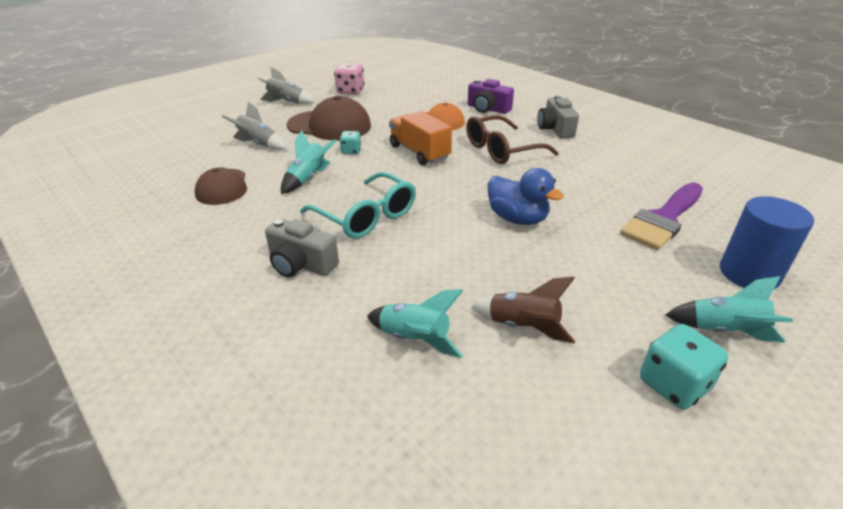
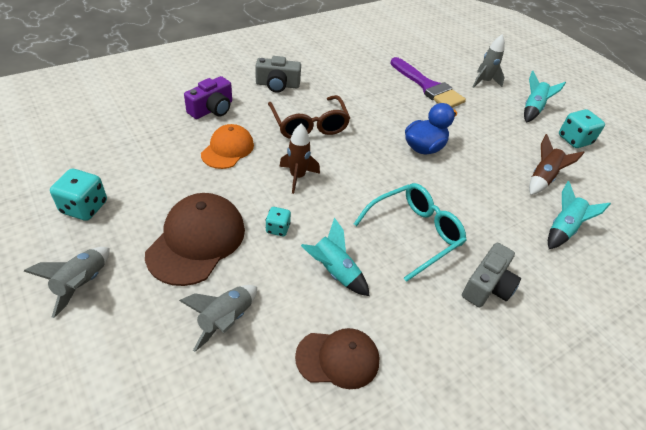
camera: 85 degrees left, 10 degrees up
pink dice [334,63,364,95] -> turquoise dice [50,169,107,221]
orange truck [389,111,452,165] -> brown rocket [279,124,320,194]
blue cylinder [720,196,814,289] -> grey rocket [473,34,505,88]

